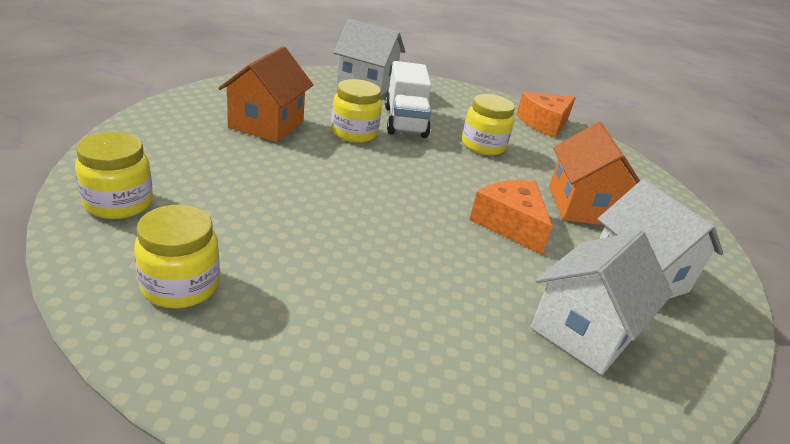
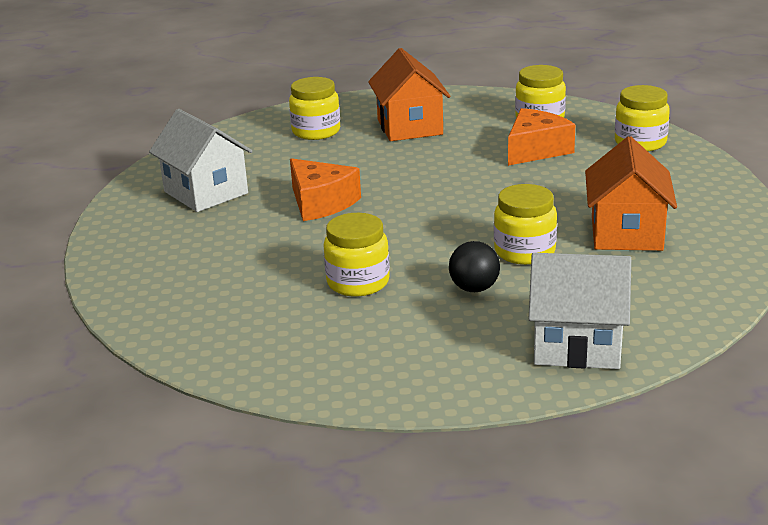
camera: 175 degrees right, 5 degrees down
white truck [385,61,431,138] -> black ball [449,241,500,292]
orange cheese [516,92,576,138] -> orange cheese moved to [508,108,575,166]
white house [531,230,673,375] -> none
orange house [549,122,640,225] -> orange house moved to [368,48,450,141]
none -> yellow jar [289,77,340,140]

